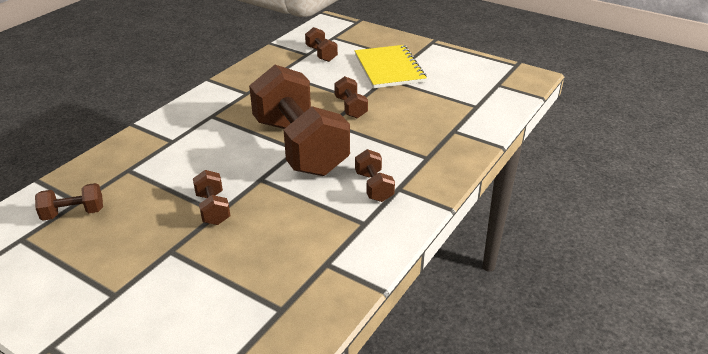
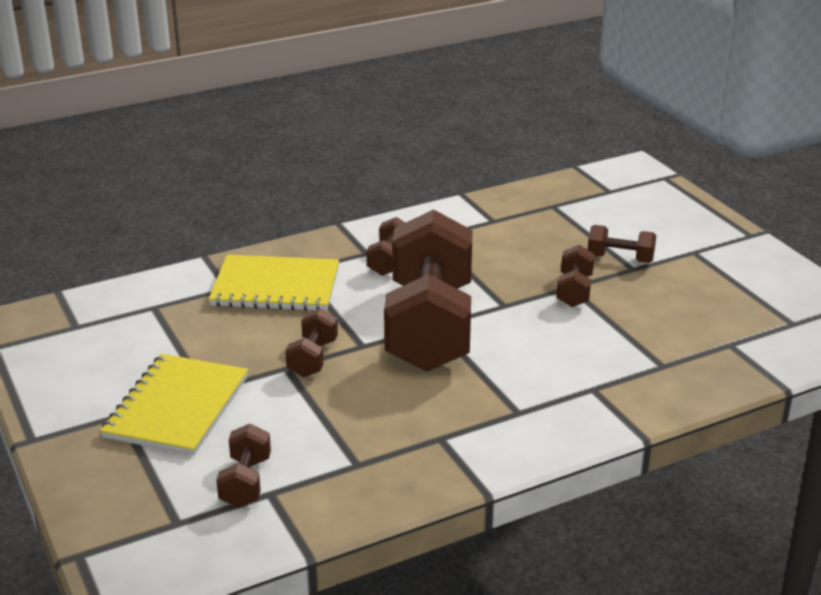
camera: 150 degrees left, 5 degrees down
brown dumbbell [35,183,103,221] -> brown dumbbell moved to [588,225,656,263]
none -> yellow notebook [209,255,339,311]

